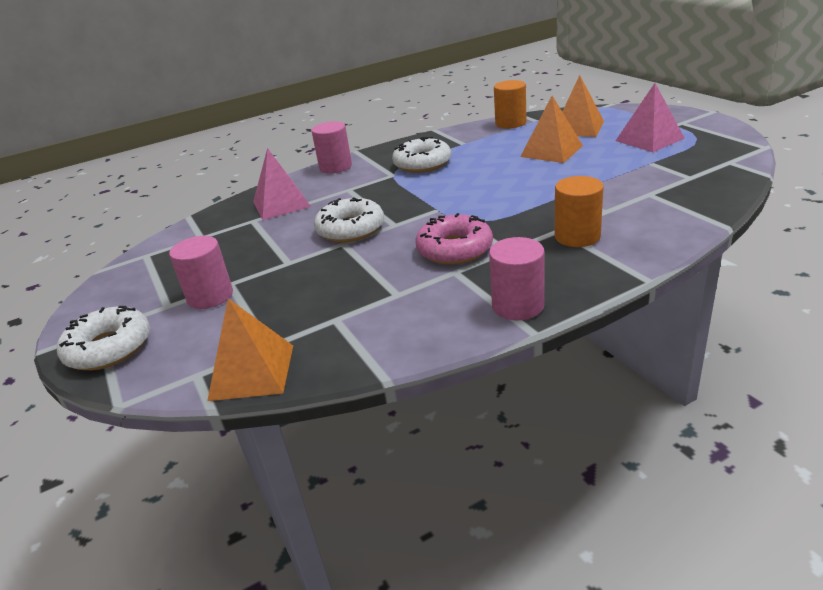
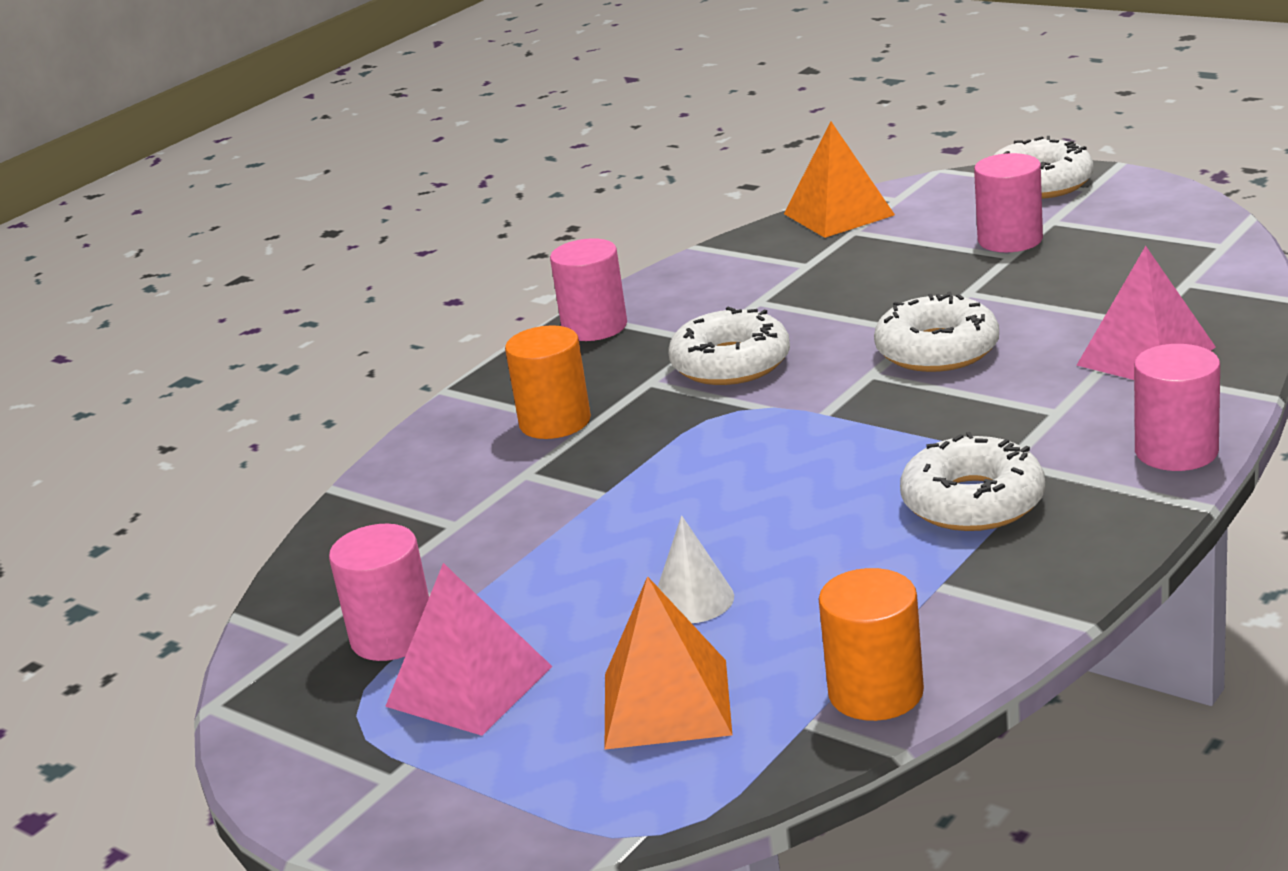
camera: 155 degrees right, 5 degrees down
pink donut [416,213,493,265] -> white donut [668,307,790,385]
orange pyramid [520,96,583,163] -> white cone [658,516,734,623]
none -> pink cylinder [329,524,429,661]

